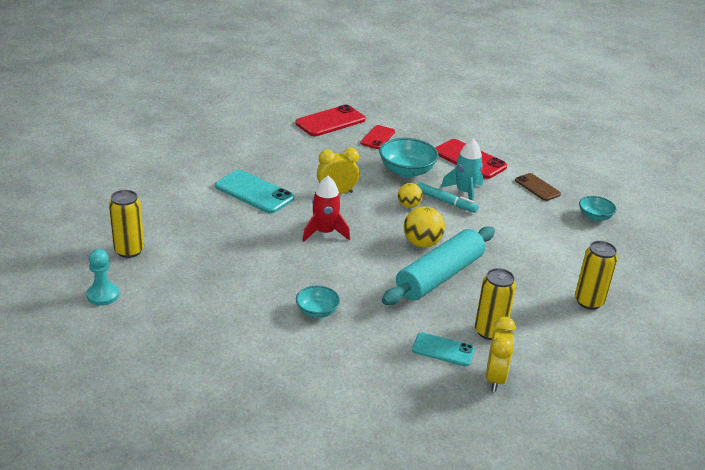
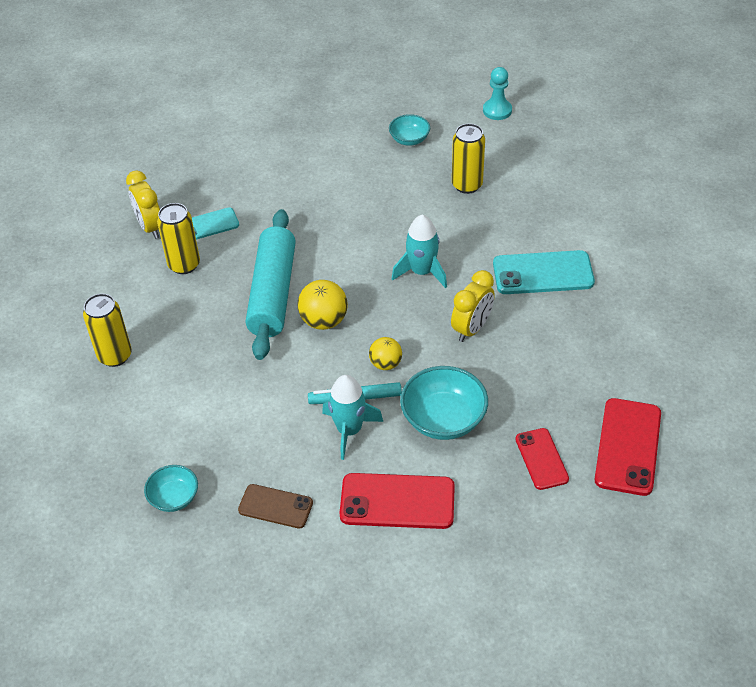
camera: 145 degrees right, 15 degrees up
yellow can [109,190,144,258] -> yellow can moved to [452,123,485,194]
turquoise bowl [296,286,340,318] -> turquoise bowl moved to [389,114,430,146]
red rocket [302,176,350,242] -> turquoise rocket [392,215,447,288]

